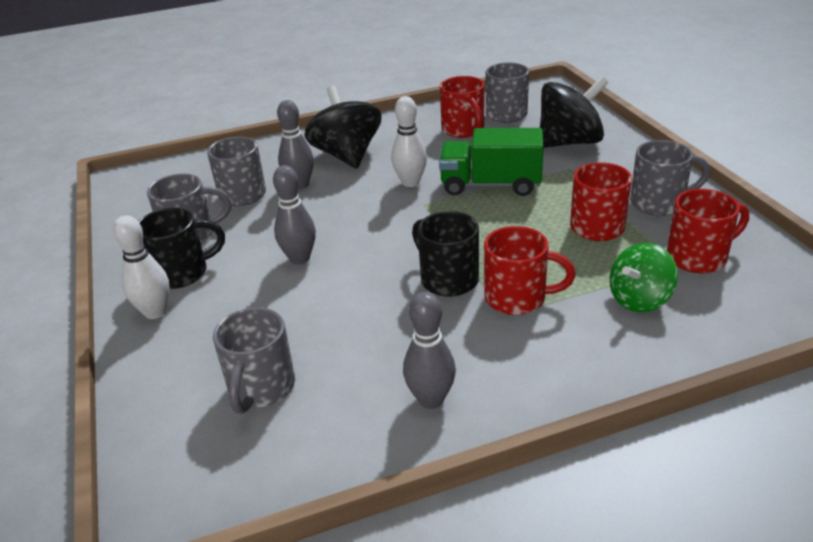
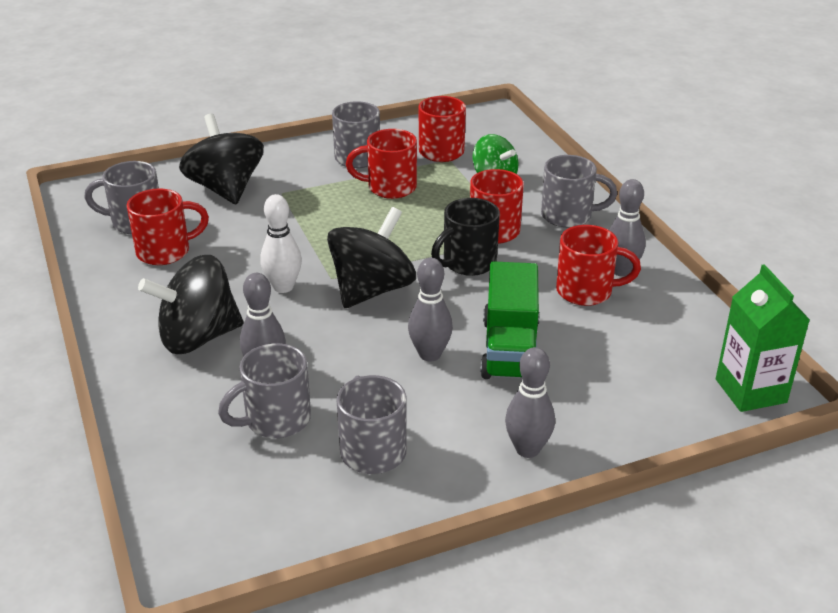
camera: 95 degrees left, 0 degrees up
white bowling pin [113,215,170,319] -> grey bowling pin [505,347,555,458]
black mug [138,208,225,289] -> none
grey mug [213,307,295,414] -> grey mug moved to [541,155,617,228]
green truck [439,128,544,196] -> green truck moved to [480,261,540,379]
none -> black spinning top [327,207,416,308]
none -> red mug [556,225,641,306]
none -> green carton [716,264,810,412]

